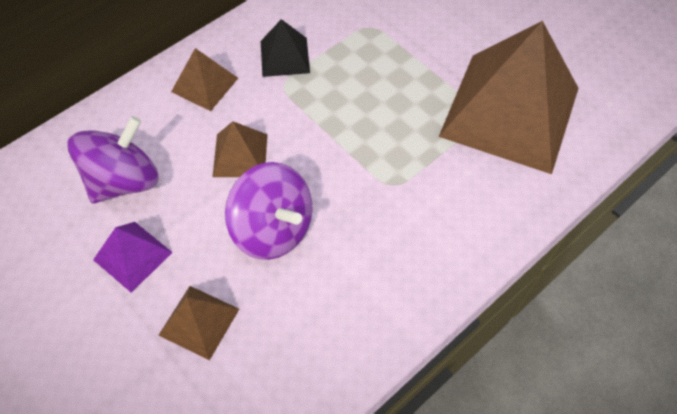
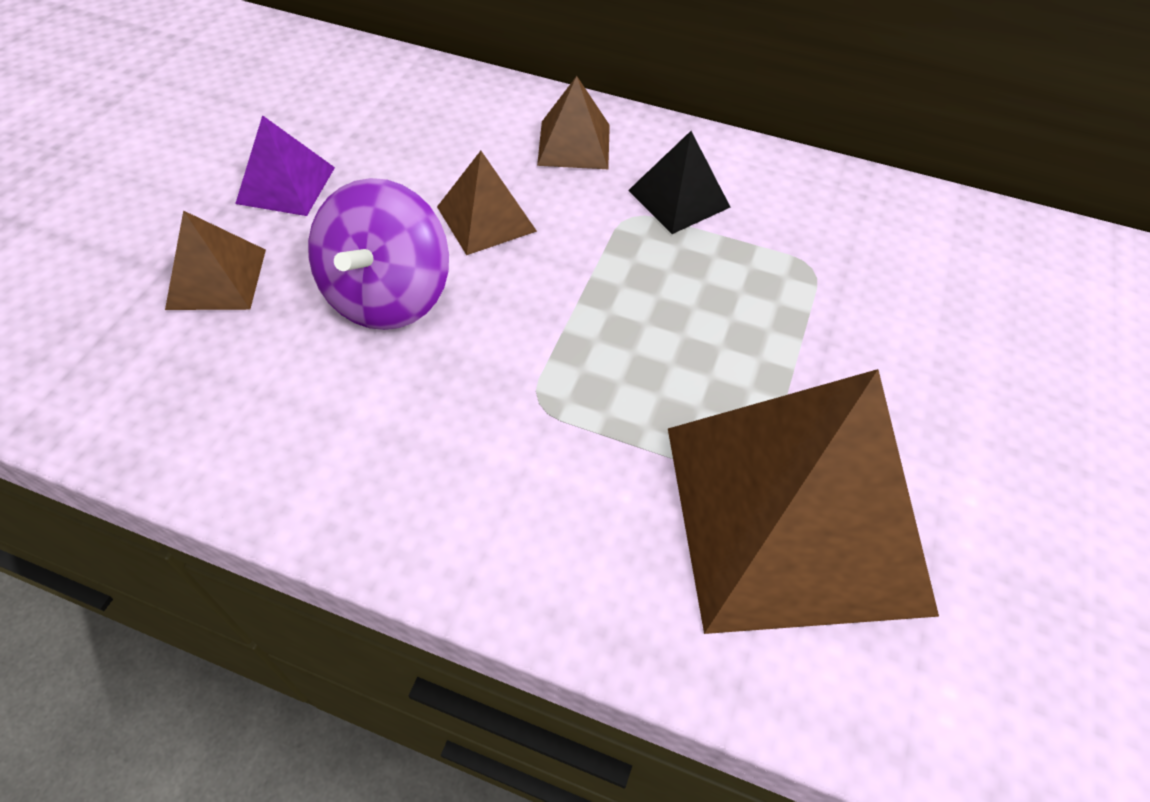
camera: 60 degrees right, 5 degrees down
purple spinning top [67,116,158,204] -> none

